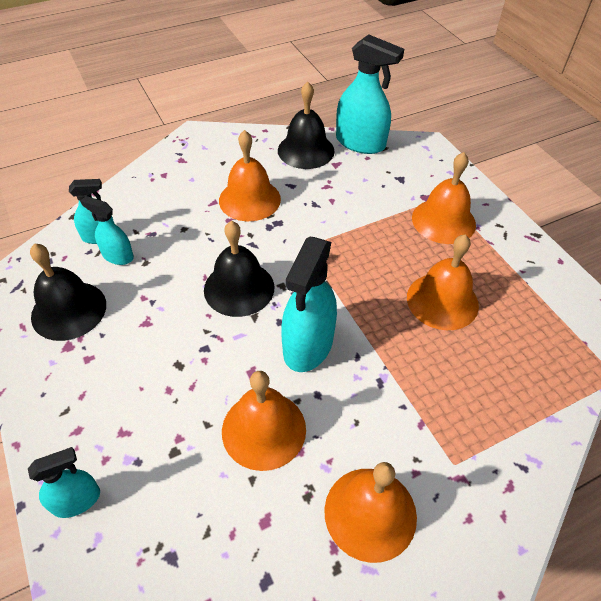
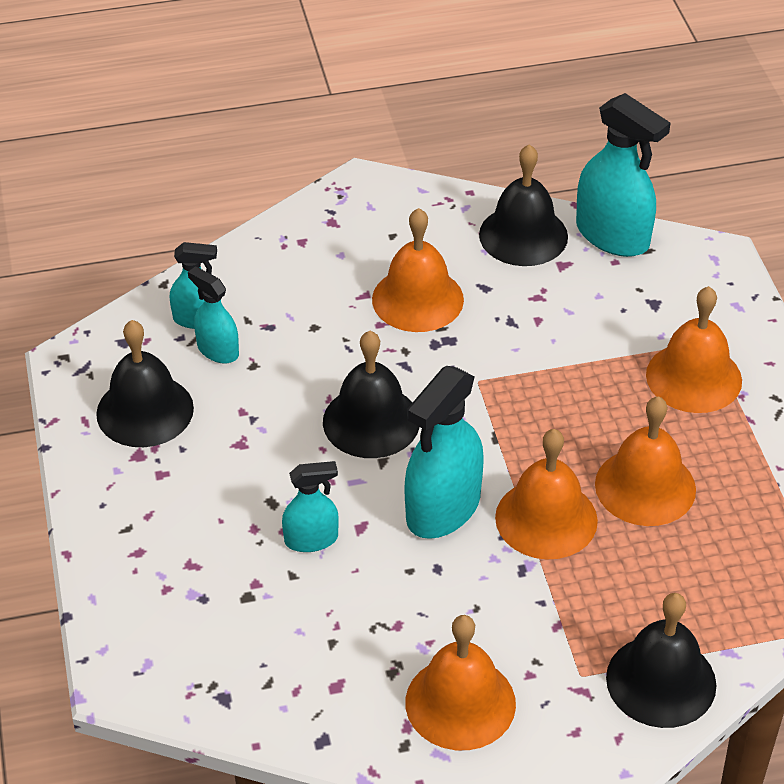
camera: 15 degrees right, 5 degrees down
turquoise spray bottle [28,447,100,518] -> turquoise spray bottle moved to [282,461,339,552]
orange bell [222,371,306,471] -> orange bell moved to [495,429,598,560]
none -> black bell [606,593,716,728]

